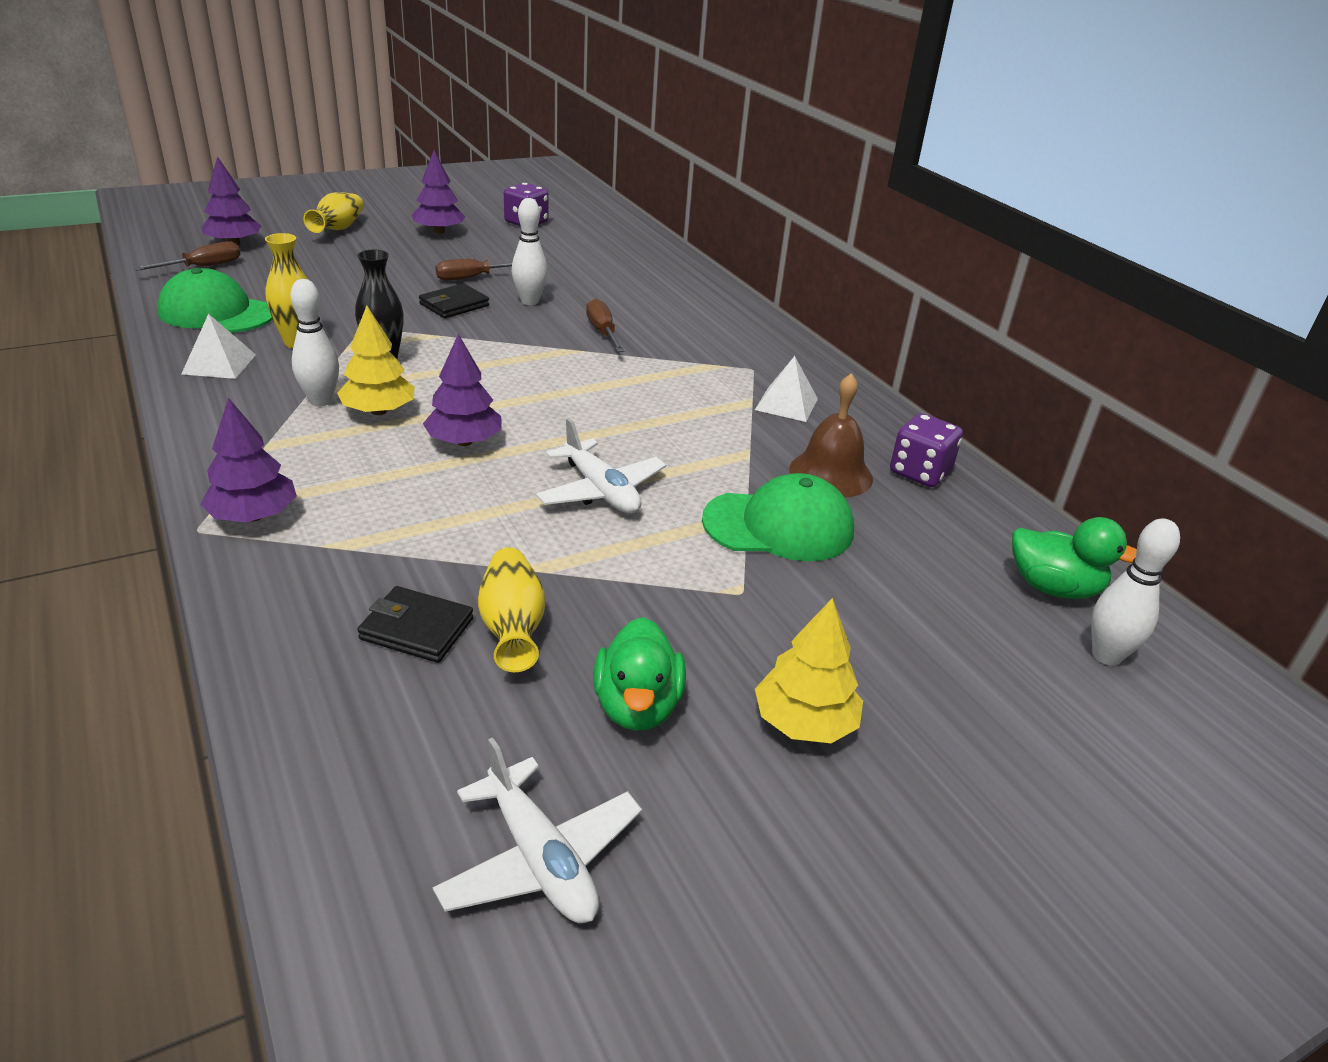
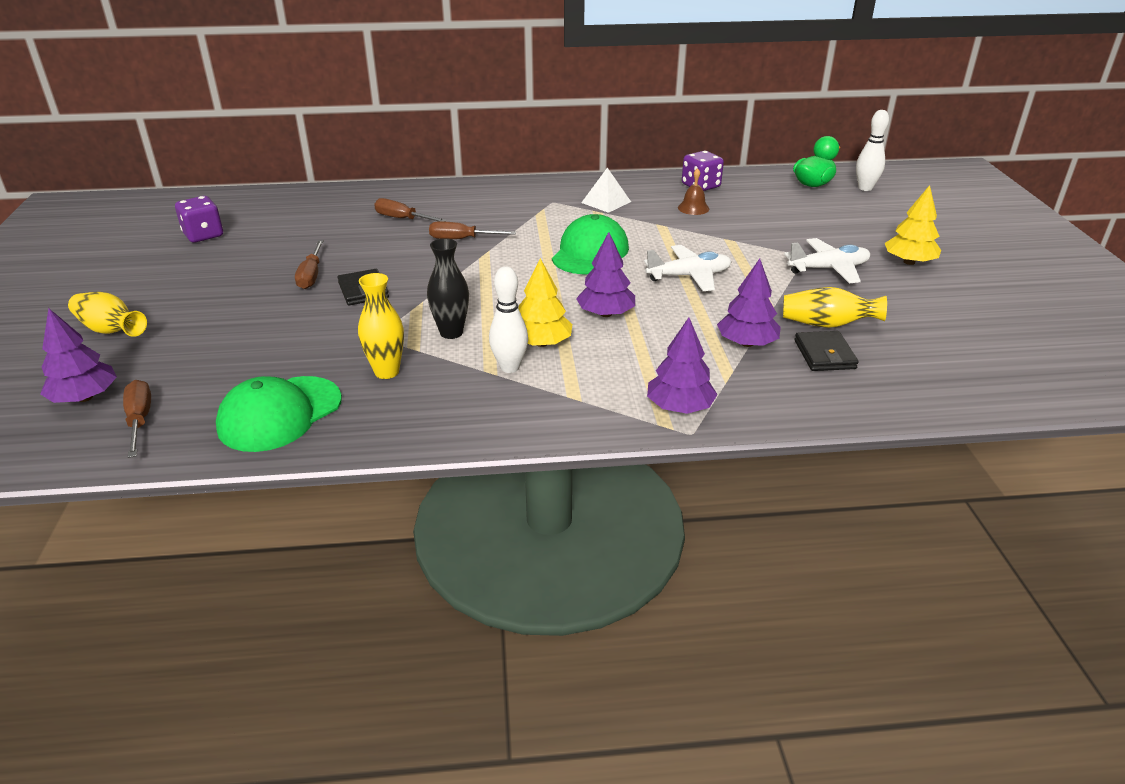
camera: 65 degrees left, 0 degrees up
white pyramid [182,314,256,379] -> none
black wallet [357,586,473,663] -> black wallet turned 45 degrees counterclockwise [795,331,859,371]
purple tree [412,150,466,234] -> purple tree moved to [717,259,781,347]
white plane [433,737,642,923] -> white plane moved to [784,238,871,283]
white bowling pin [511,198,548,305] -> none
green duck [593,617,686,731] -> none
green cap [702,473,854,561] -> green cap moved to [552,214,629,274]
brown bell [789,373,873,497] -> brown bell [678,168,709,215], size x0.61
none -> brown screwdriver [374,198,447,222]

